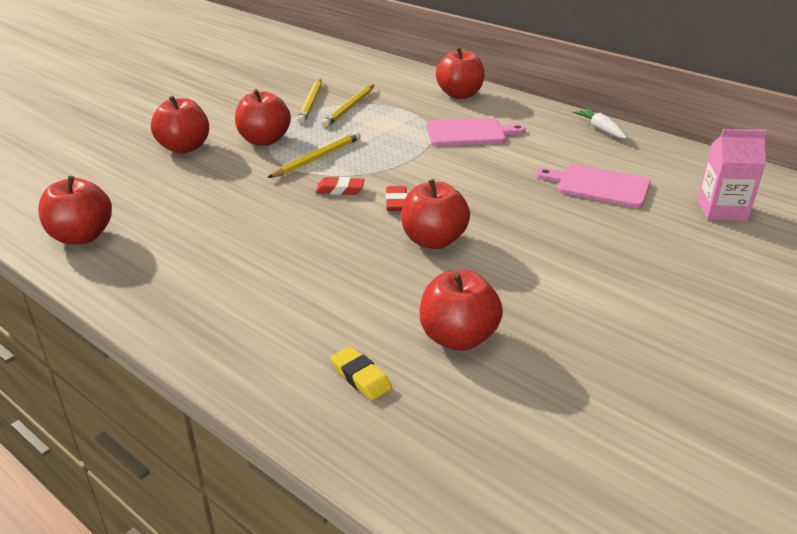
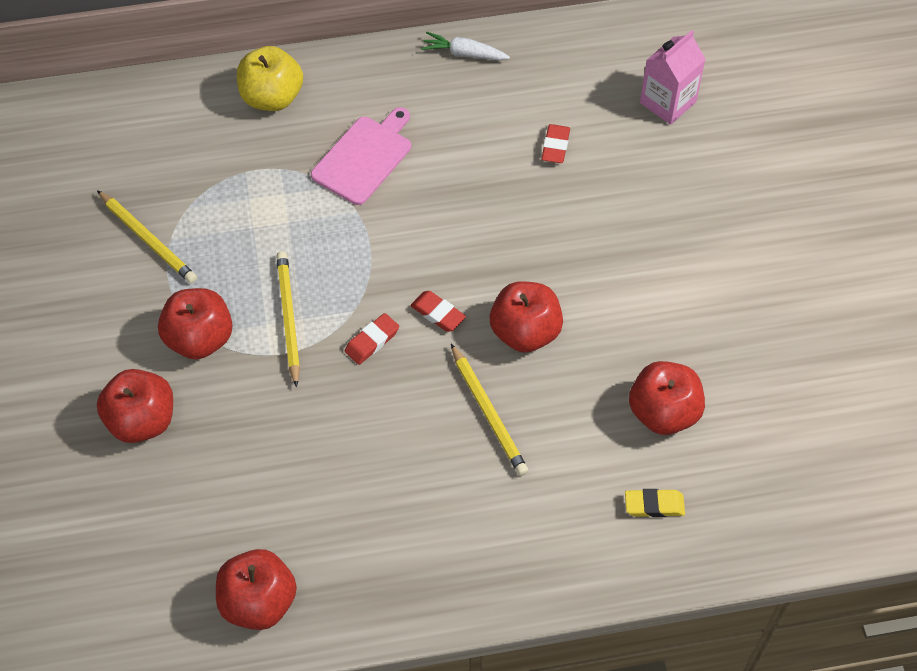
camera: 50 degrees left, 25 degrees up
yellow pencil [322,84,374,128] -> yellow pencil moved to [451,344,529,476]
red apple [436,47,485,99] -> yellow apple [237,46,303,111]
pink cutting board [536,164,651,208] -> red eraser [541,124,570,163]

